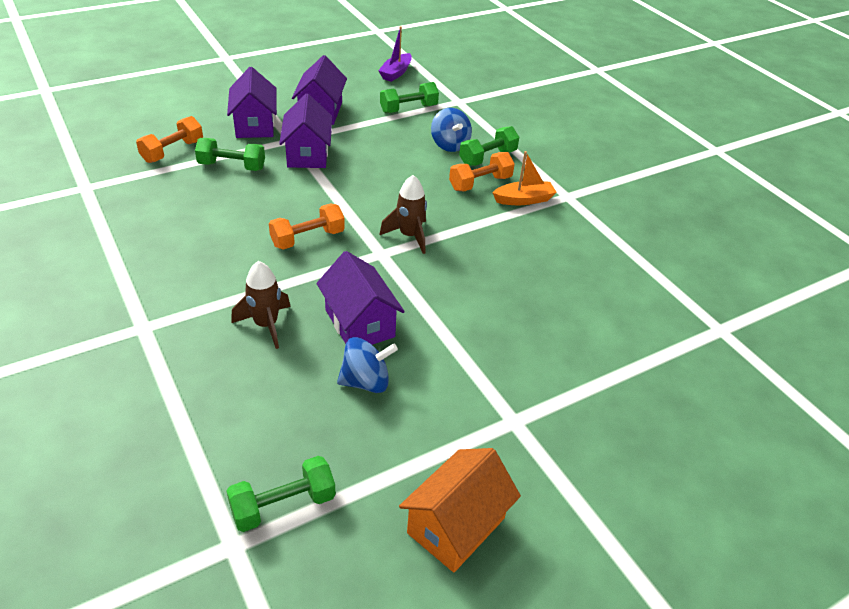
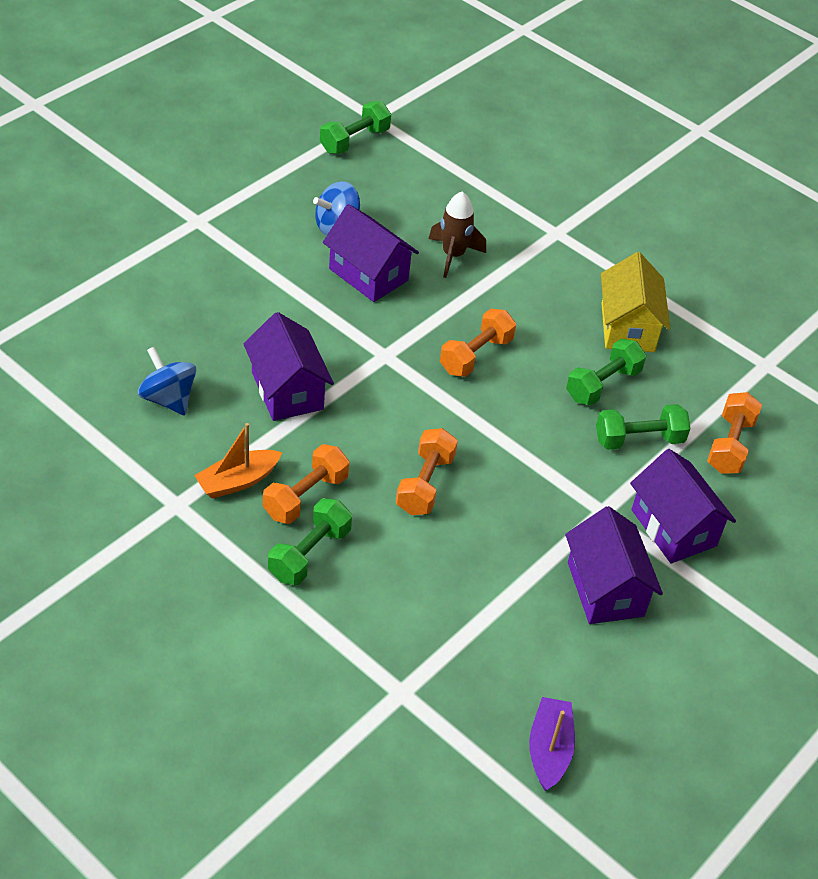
camera: 160 degrees right, 5 degrees up
purple house [279,94,332,168] -> purple house moved to [243,312,334,421]
green dumbbell [380,82,439,113] -> green dumbbell moved to [566,339,646,406]
brown rocket [380,175,427,254] -> none
orange house [399,448,521,573] -> none
blue spinning top [431,108,472,152] -> blue spinning top moved to [138,347,196,416]
none -> orange dumbbell [396,428,458,515]
none -> yellow house [601,252,670,352]

